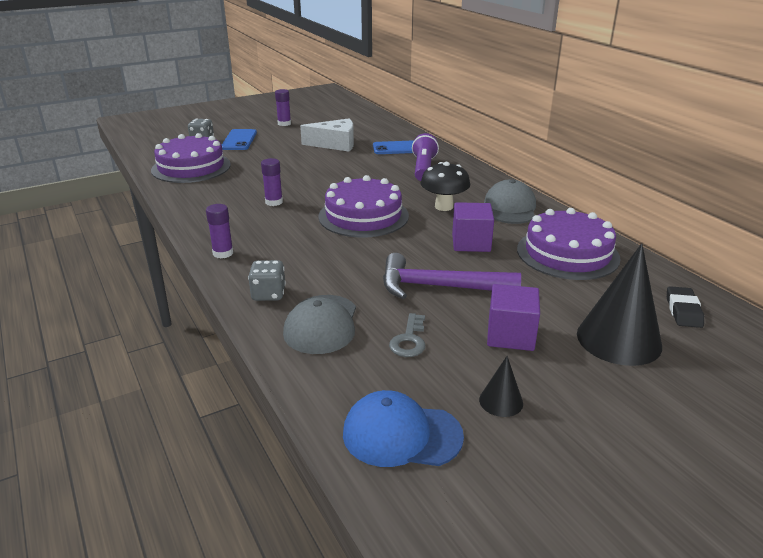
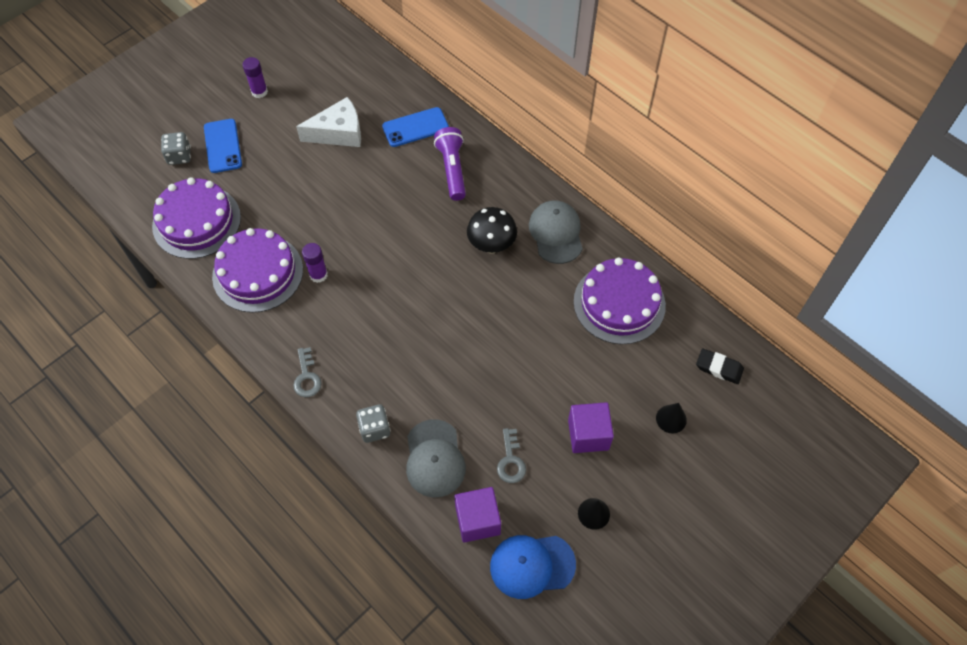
camera: 15 degrees left, 30 degrees up
purple glue stick [206,204,233,258] -> grey key [293,347,322,397]
purple cake [318,175,409,237] -> purple cake moved to [212,228,303,313]
purple hammer [383,253,521,299] -> none
purple cube [452,202,494,252] -> purple cube moved to [454,487,501,543]
black cone [577,243,662,366] -> black cone [656,403,687,433], size x0.47
black eraser [667,286,704,328] -> black eraser turned 60 degrees counterclockwise [696,348,744,384]

